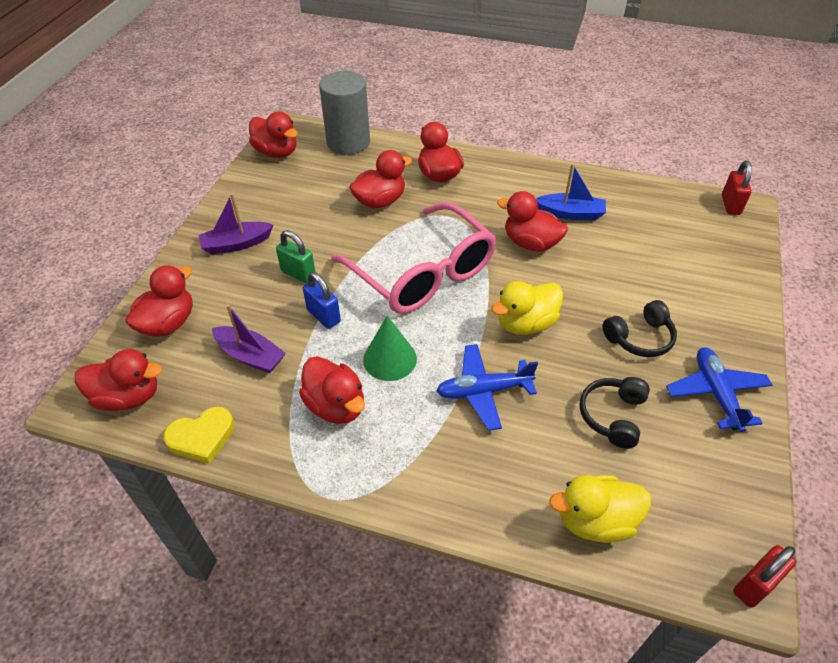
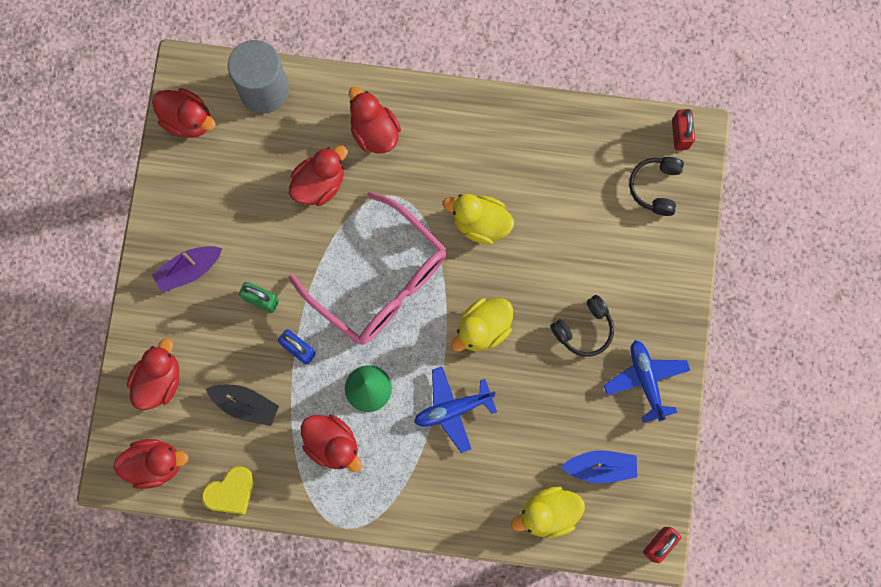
camera: 10 degrees left, 30 degrees up
purple boat [212,304,286,373] -> black boat [206,385,279,426]
red duck [497,191,568,252] -> yellow duck [443,194,514,244]
blue boat [536,164,606,220] -> blue boat moved to [561,450,637,483]
black headphones [579,377,650,449] -> black headphones moved to [629,157,684,216]

